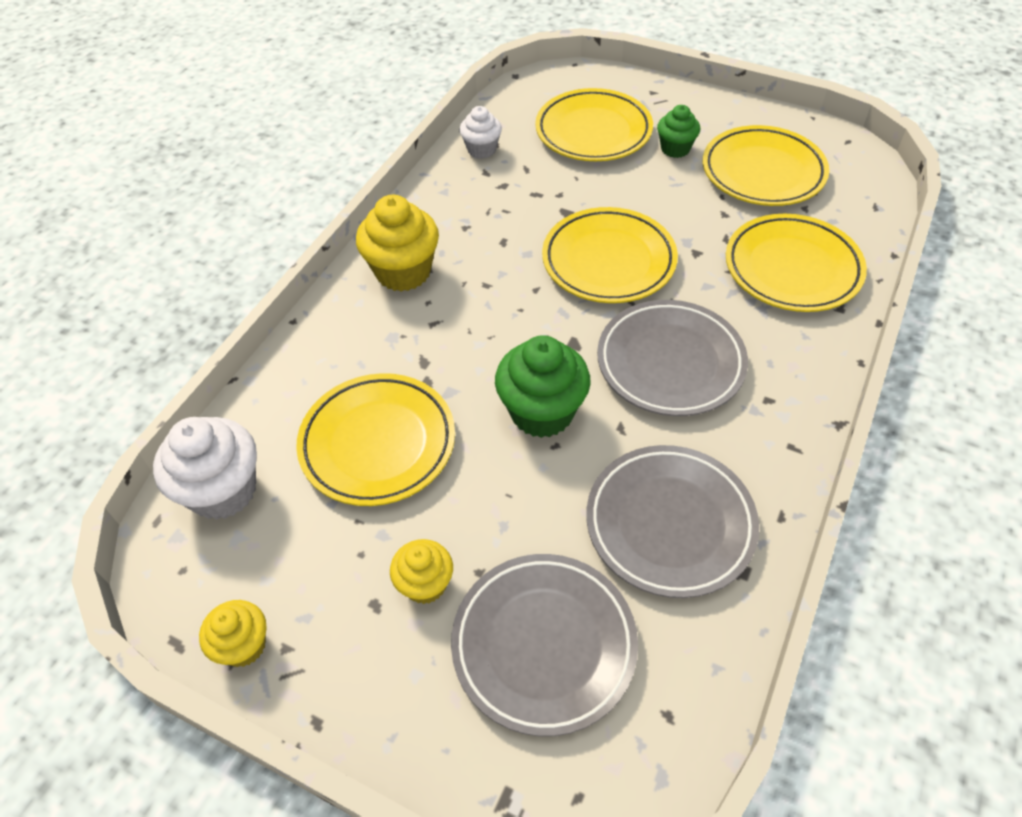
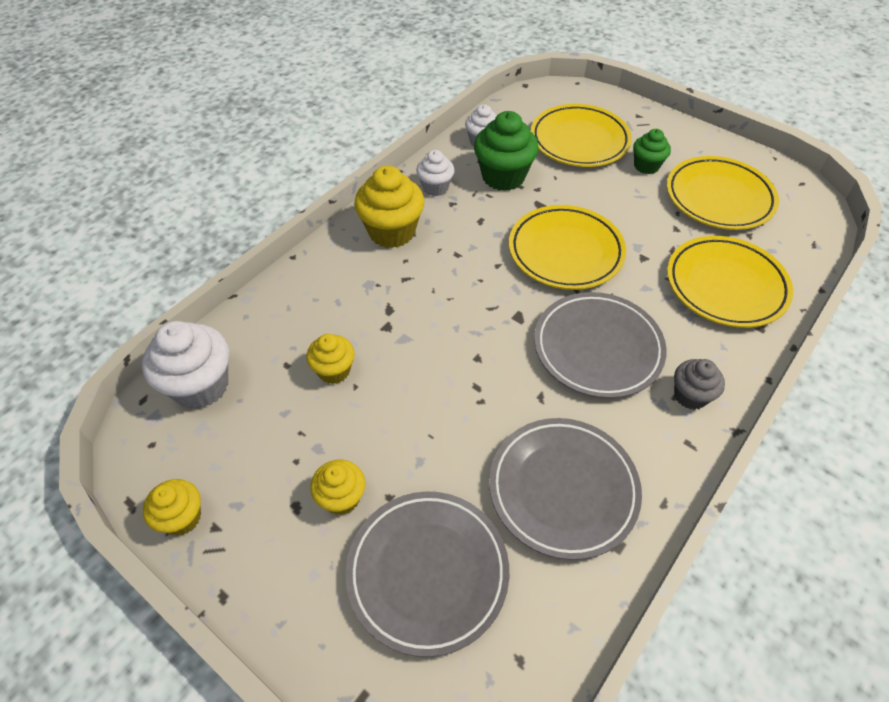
camera: 10 degrees right, 0 degrees up
yellow plate [296,373,455,506] -> yellow cupcake [306,334,355,384]
green cupcake [495,336,591,438] -> green cupcake moved to [474,111,539,191]
none -> white cupcake [416,150,455,196]
none -> grey cupcake [674,359,725,410]

